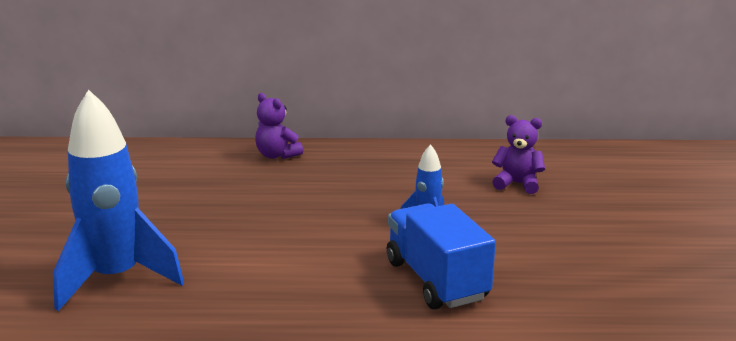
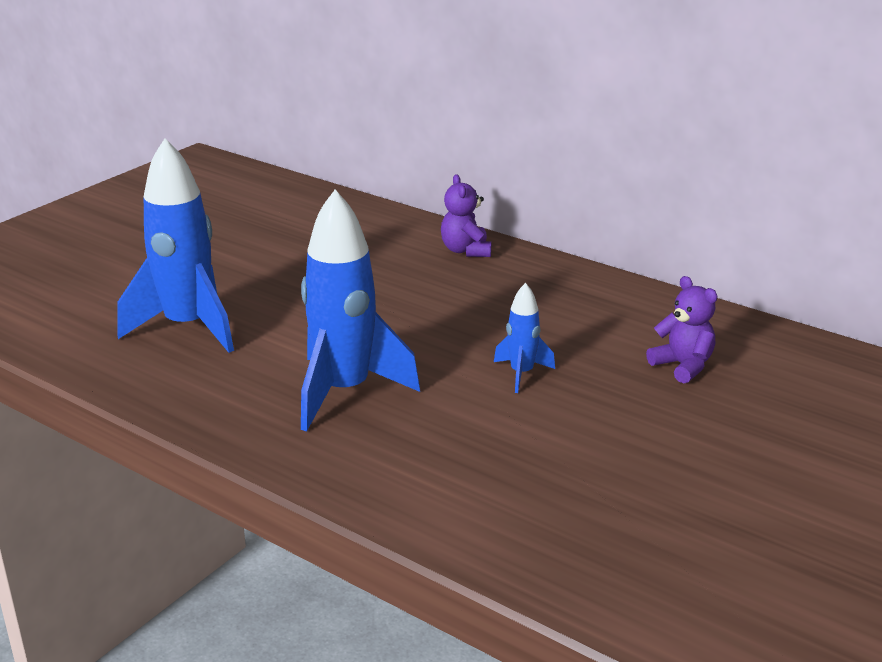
camera: 35 degrees right, 5 degrees up
blue truck [387,203,496,309] -> none
none -> blue rocket [301,189,420,431]

